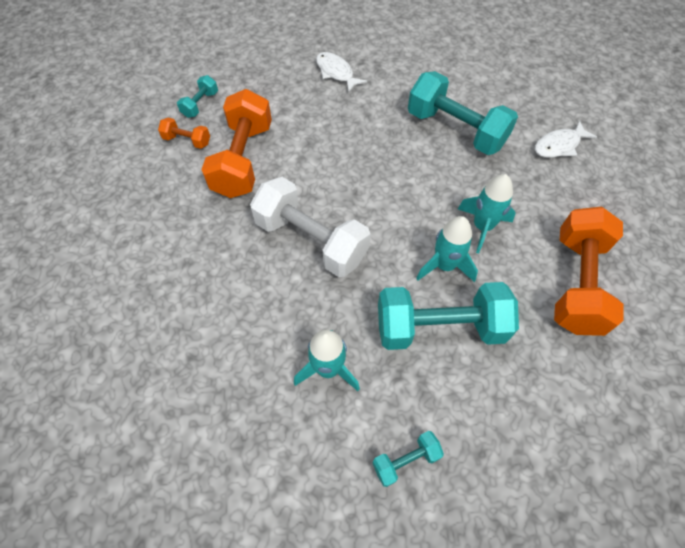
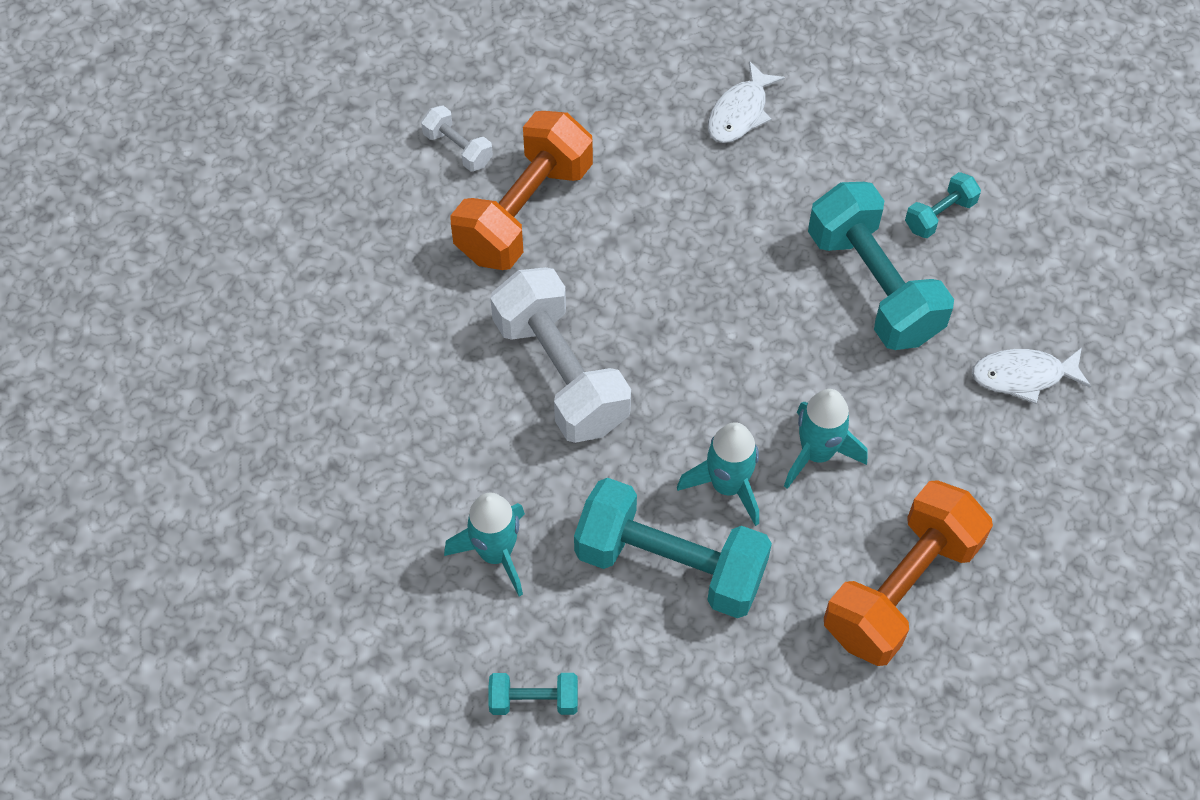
camera: 25 degrees right, 0 degrees up
orange dumbbell [158,118,210,149] -> white dumbbell [421,105,493,171]
turquoise dumbbell [177,75,218,118] -> turquoise dumbbell moved to [905,172,981,238]
white fish [316,52,367,93] -> white fish turned 135 degrees counterclockwise [708,61,785,143]

